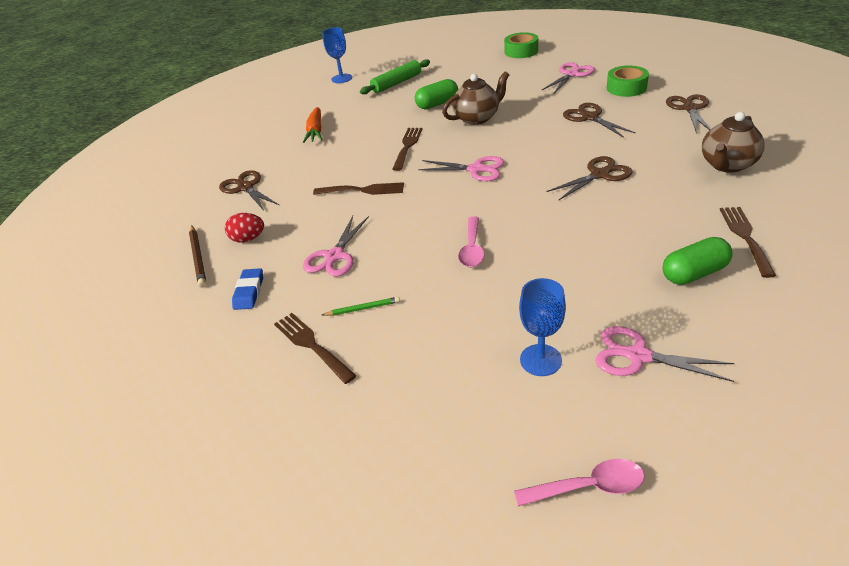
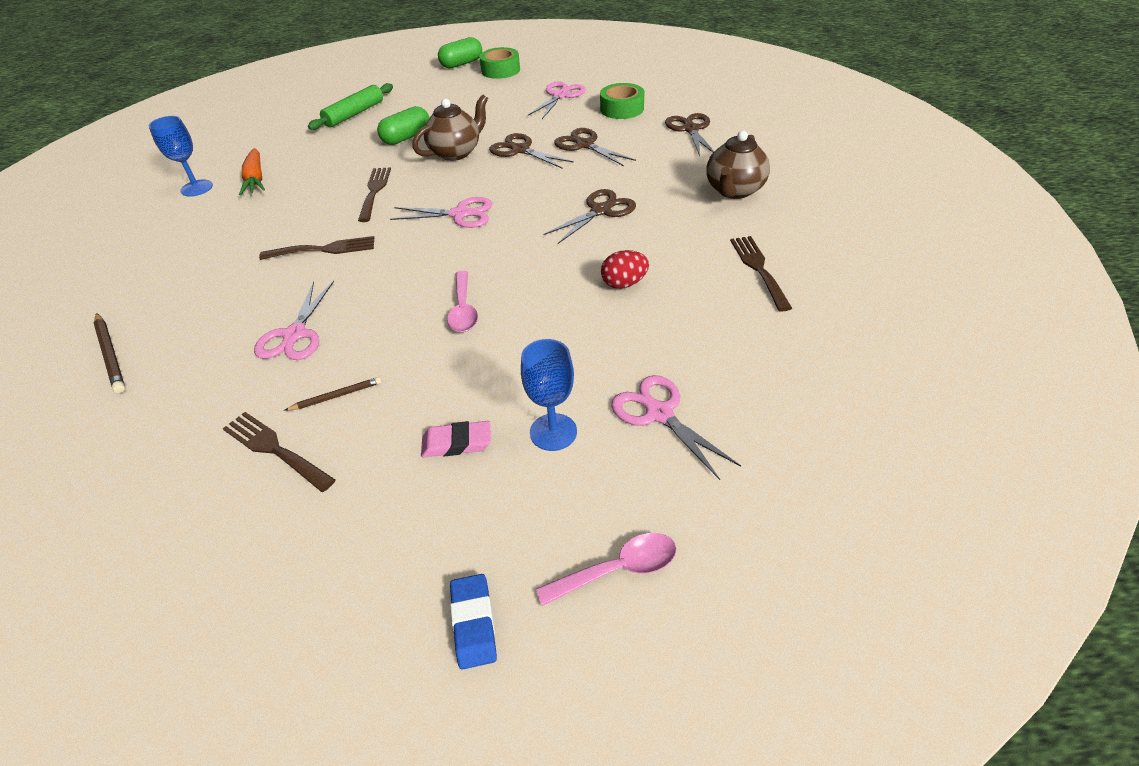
camera: 15 degrees left, 5 degrees up
brown scissors [219,170,279,211] -> brown scissors moved to [489,133,574,168]
red egg [225,213,264,243] -> red egg moved to [601,250,649,289]
blue eraser [232,268,263,310] -> blue eraser moved to [450,574,497,670]
blue goblet [322,27,352,83] -> blue goblet moved to [149,116,213,196]
green pencil [322,297,400,316] -> brown pencil [284,377,382,411]
pink scissors [595,326,734,382] -> pink scissors turned 45 degrees clockwise [611,375,741,480]
green capsule [663,237,732,285] -> green capsule moved to [438,37,482,68]
none -> pink eraser [421,421,491,457]

